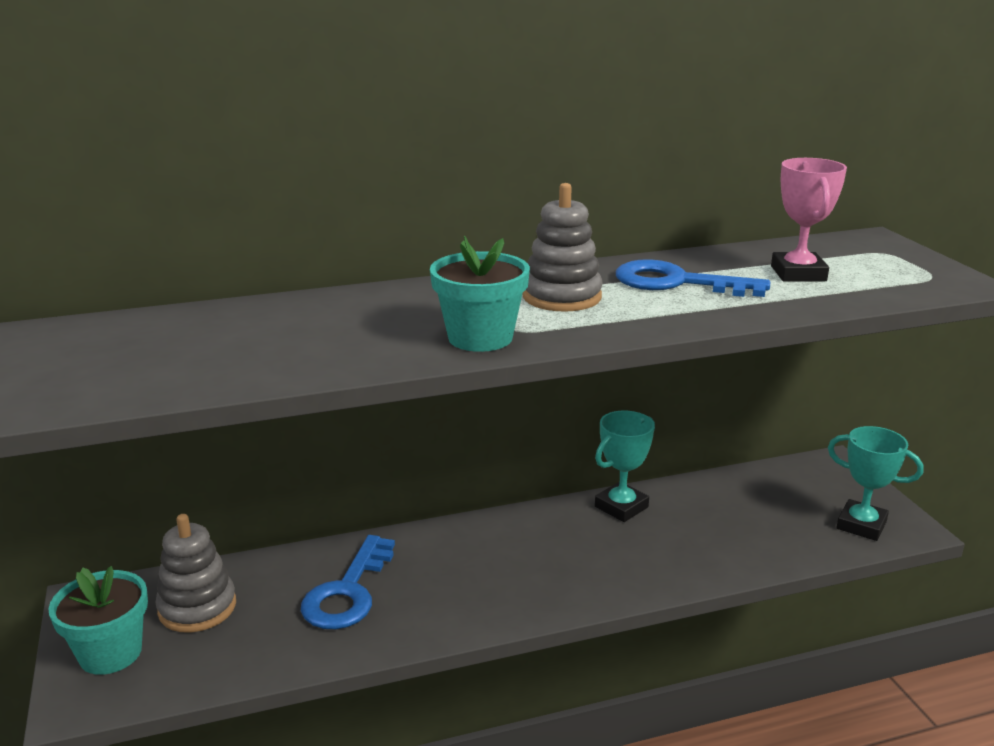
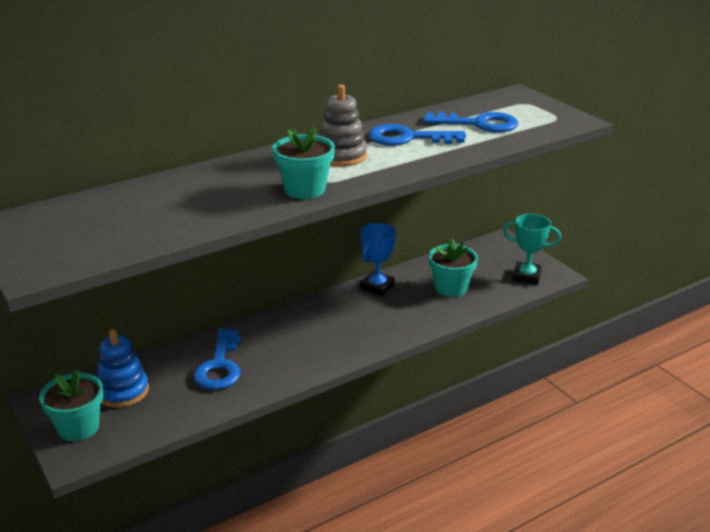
camera: 15 degrees left, 5 degrees up
grey stacking toy [155,514,236,632] -> blue stacking toy [96,329,149,408]
turquoise trophy [595,411,655,522] -> blue trophy [360,223,396,296]
pink trophy [771,158,847,282] -> blue key [424,112,518,132]
none -> turquoise flower pot [429,239,478,297]

